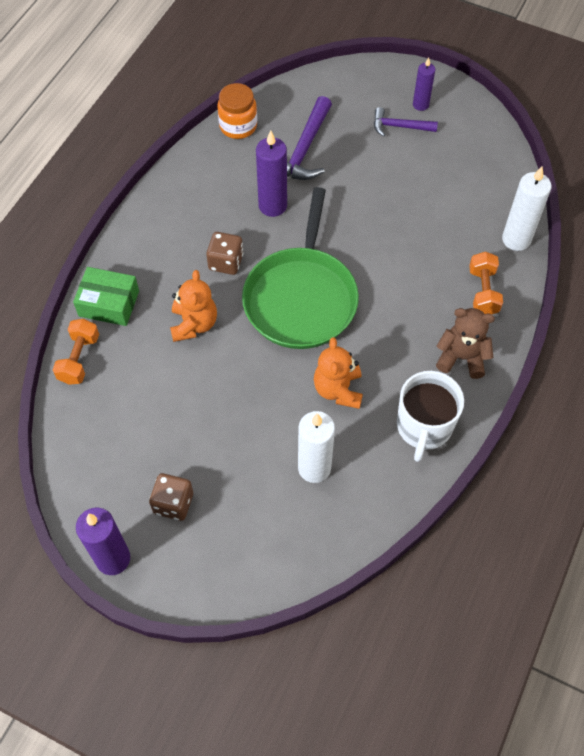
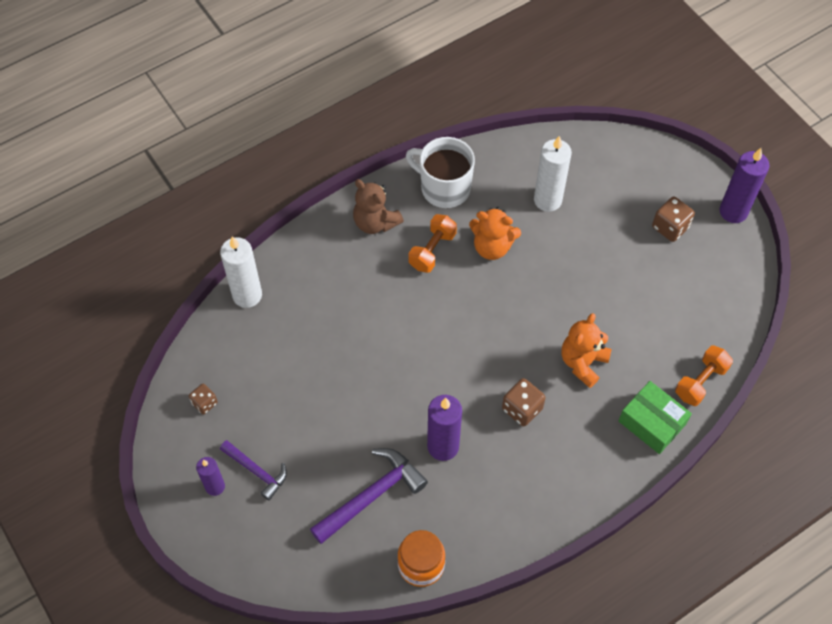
camera: 150 degrees left, 0 degrees up
green pan [242,187,359,349] -> none
orange teddy bear [314,337,363,409] -> orange teddy bear turned 75 degrees clockwise [469,207,521,260]
white mug [397,371,464,462] -> white mug turned 105 degrees counterclockwise [406,137,475,208]
orange dumbbell [469,252,503,314] -> orange dumbbell moved to [408,214,457,273]
none -> brown dice [189,384,218,415]

